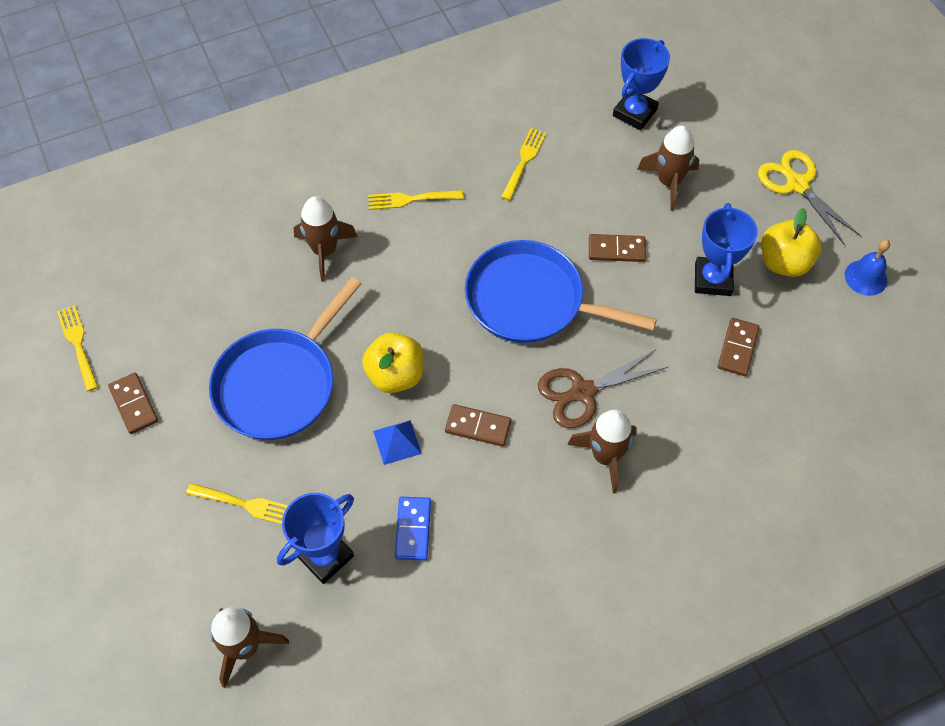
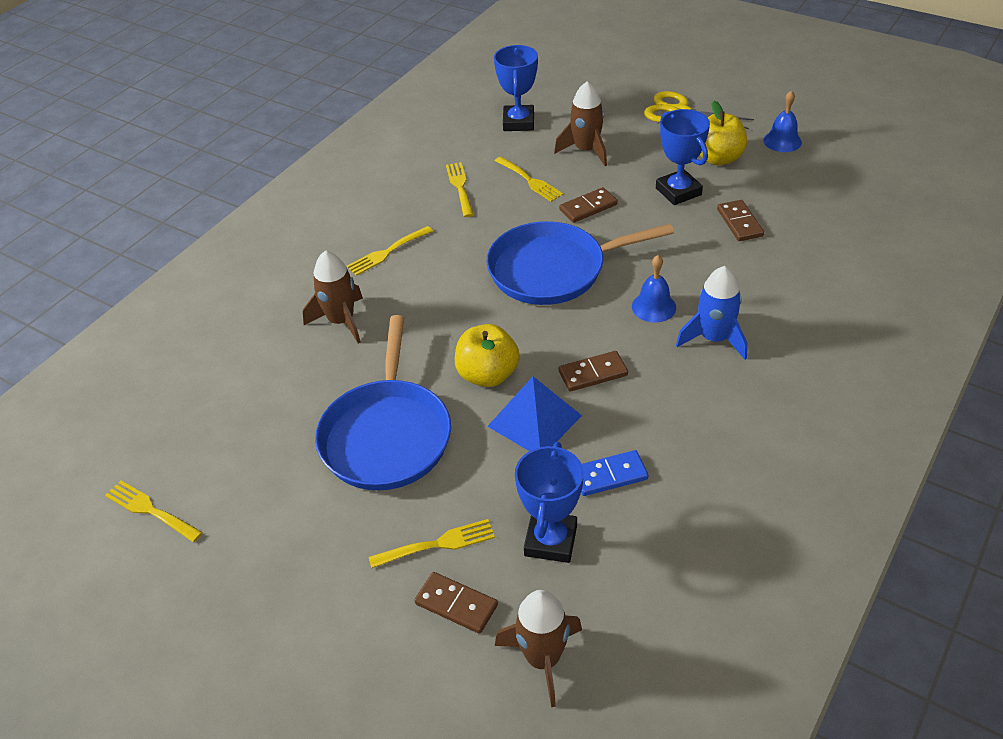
camera: 30 degrees left, 15 degrees down
brown domino [108,373,158,434] -> brown domino moved to [414,572,498,634]
blue pyramid [373,420,422,465] -> blue pyramid [487,376,582,451], size x1.63
blue domino [395,497,431,561] -> blue domino turned 75 degrees counterclockwise [581,450,648,496]
brown scissors [538,349,668,428] -> blue bell [632,255,676,323]
brown rocket [568,410,637,494] -> blue rocket [676,266,747,360]
none -> yellow fork [495,157,563,202]

